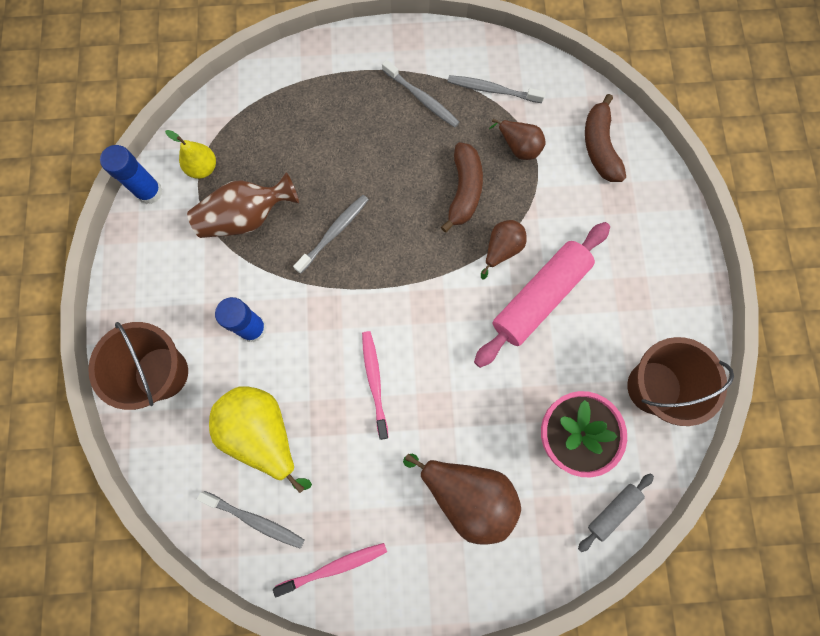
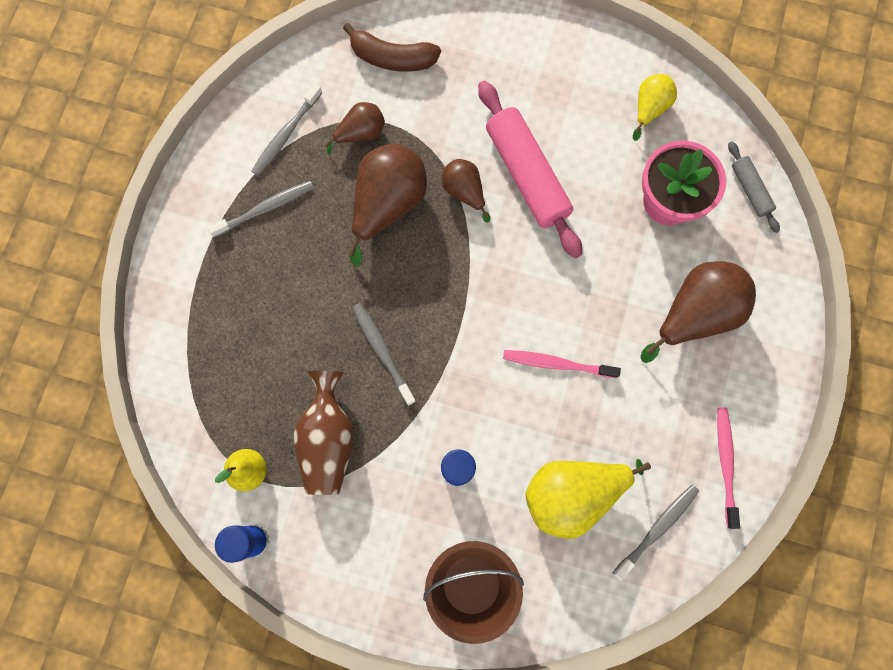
camera: 70 degrees left, 0 degrees up
brown banana [441,142,483,232] -> brown pear [347,144,427,267]
brown bucket [627,337,734,426] -> yellow pear [633,74,677,141]

